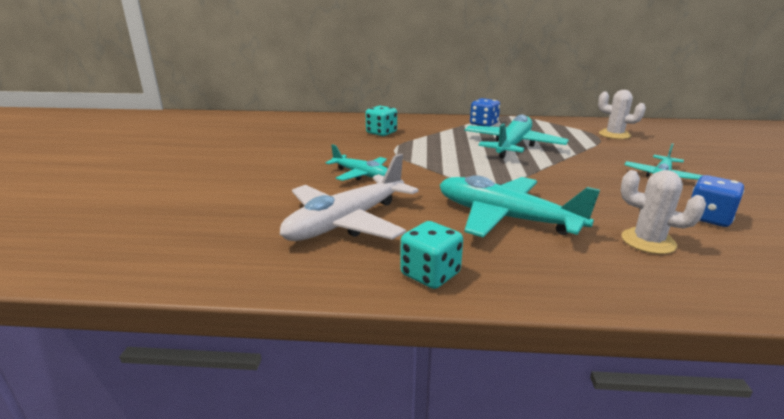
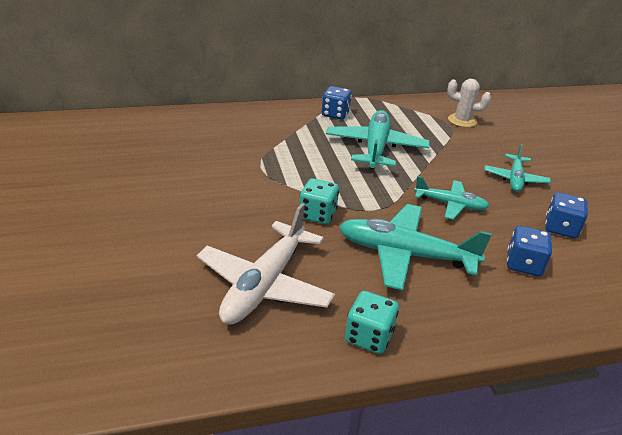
camera: 20 degrees left, 10 degrees up
turquoise plane [325,144,388,181] -> turquoise plane moved to [414,176,489,220]
turquoise dice [366,105,397,136] -> turquoise dice moved to [299,178,339,224]
white cactus [620,170,706,254] -> blue dice [507,226,552,276]

